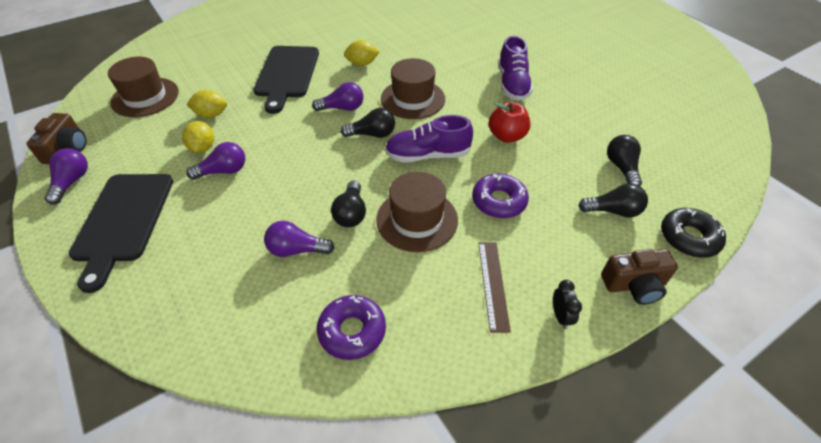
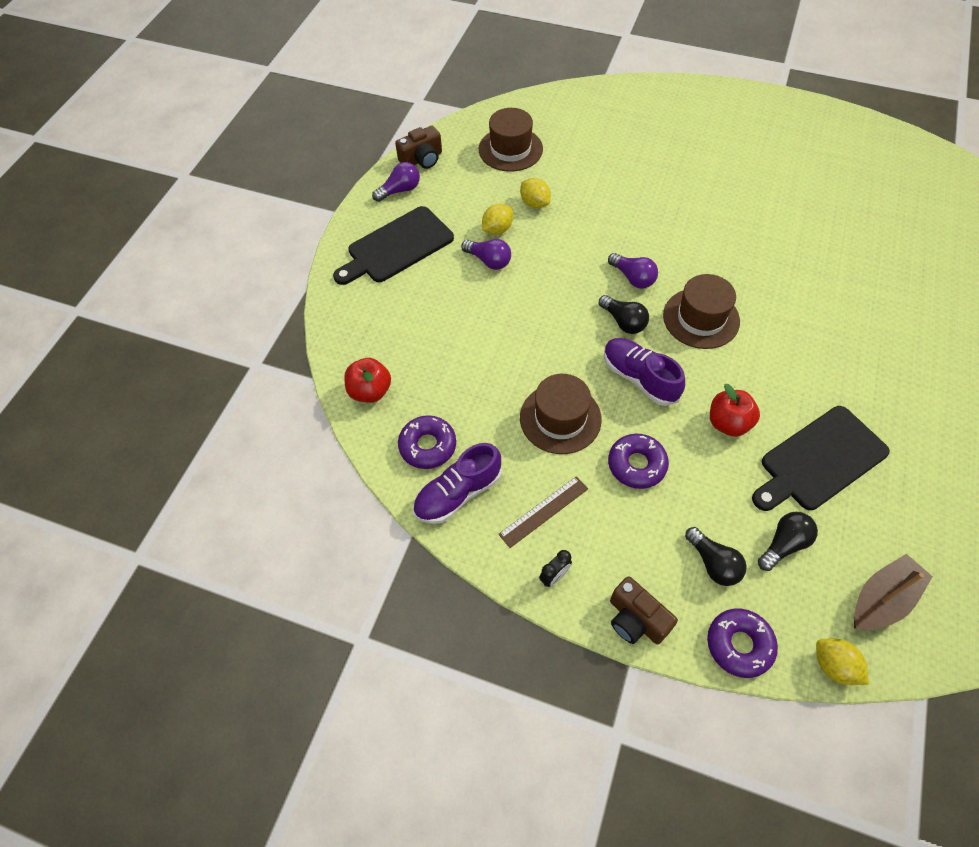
camera: 55 degrees right, 10 degrees up
black cutting board [253,46,319,114] -> black cutting board moved to [752,406,890,511]
purple light bulb [264,221,334,257] -> none
black light bulb [331,180,366,227] -> none
yellow lemon [344,40,379,66] -> yellow lemon moved to [816,638,869,685]
purple shoe [498,36,533,101] -> purple shoe moved to [413,443,502,524]
black donut [661,208,726,258] -> purple donut [707,608,778,678]
none -> red apple [344,358,391,403]
none -> brown boat [854,554,933,630]

